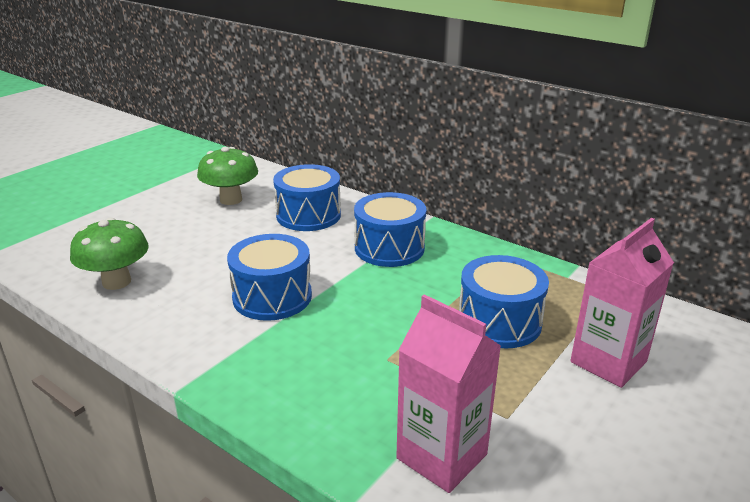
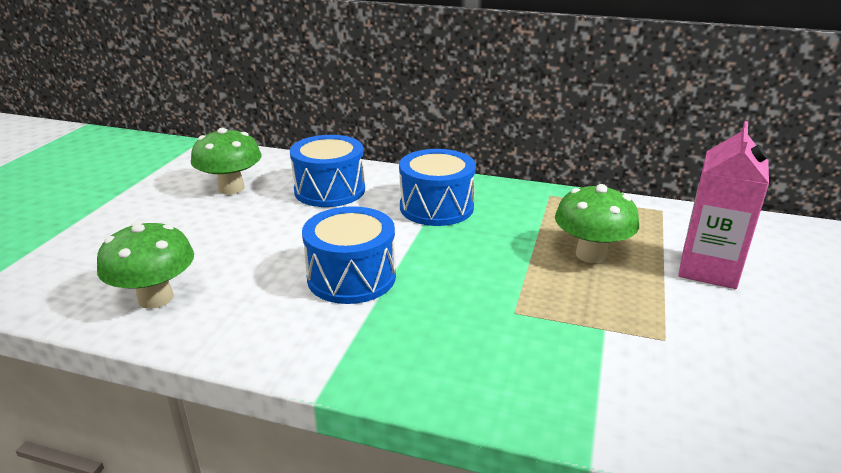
camera: 20 degrees left, 0 degrees up
pink carton [396,294,501,493] -> none
blue drum [459,255,549,348] -> green mushroom [555,184,639,263]

